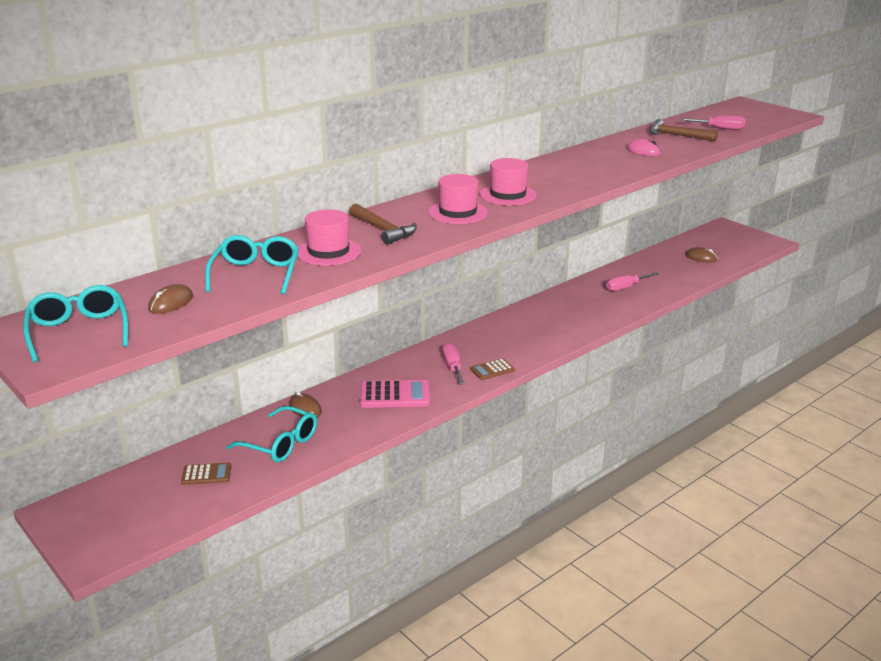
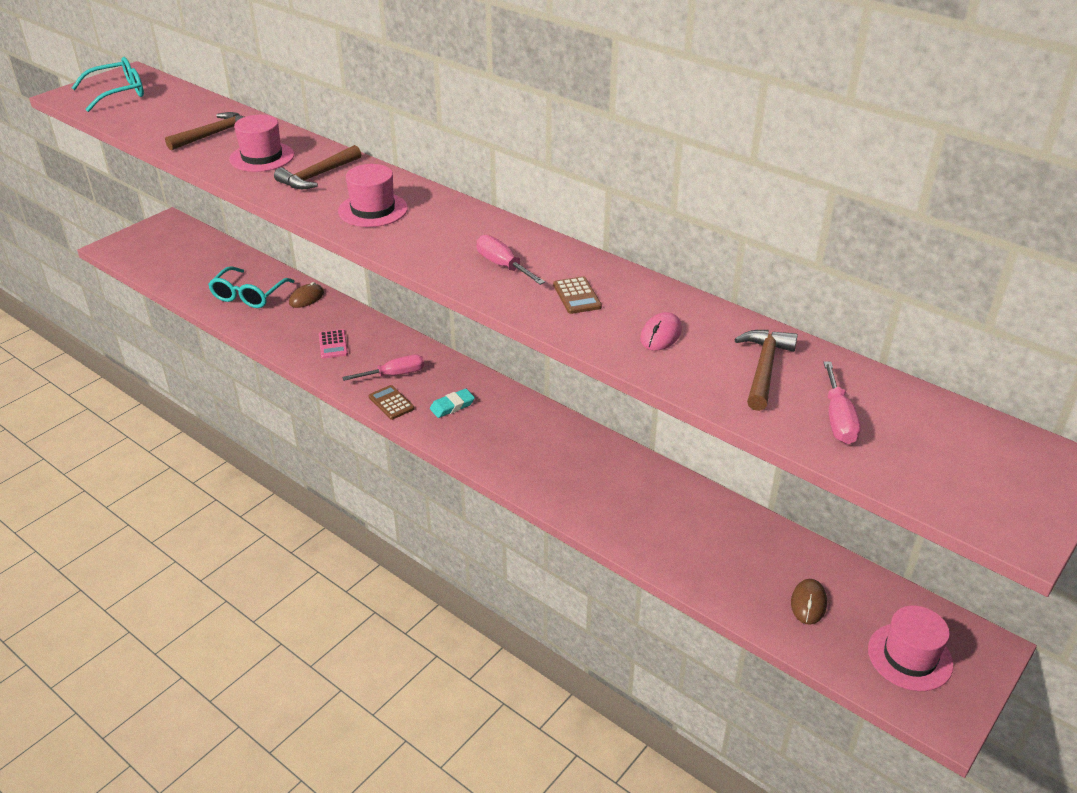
camera: 80 degrees right, 10 degrees up
brown mouse [148,284,193,314] -> none
brown calculator [181,463,231,485] -> brown calculator moved to [553,276,602,314]
turquoise glasses [205,235,299,294] -> brown hammer [165,112,244,151]
pink calculator [360,380,430,408] -> pink calculator [319,329,348,359], size x0.60
pink hat [480,158,537,205] -> pink hat moved to [868,606,953,691]
pink screwdriver [606,272,659,291] -> pink screwdriver moved to [477,235,545,285]
none -> turquoise eraser [430,389,475,418]

